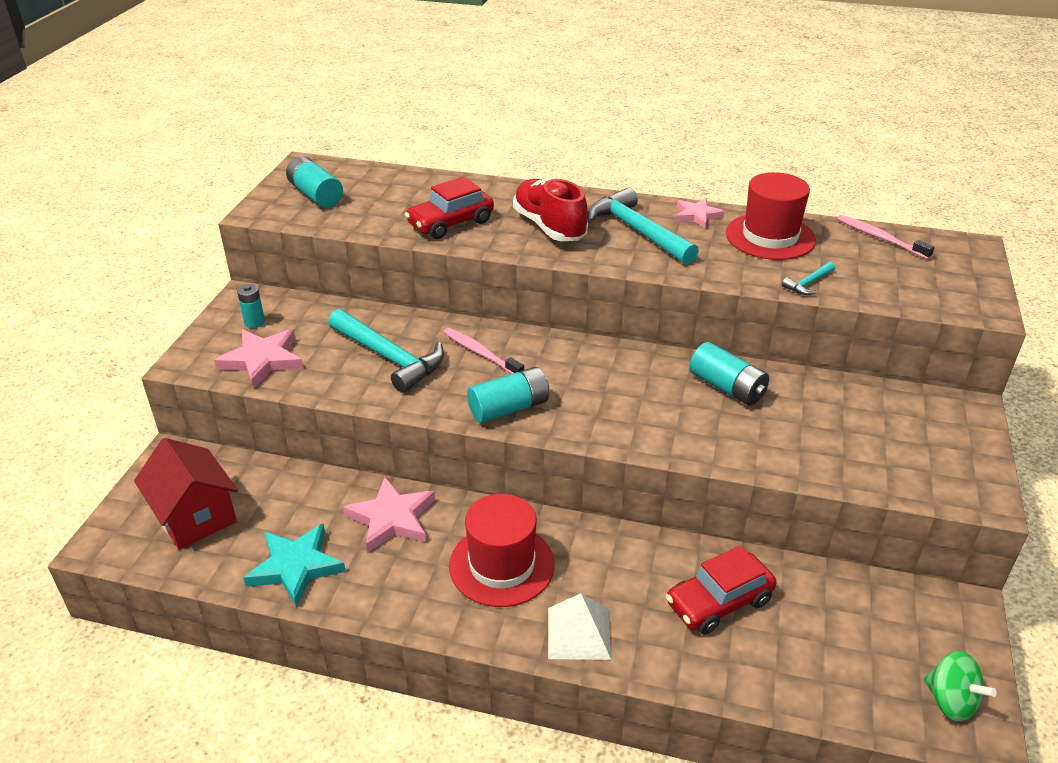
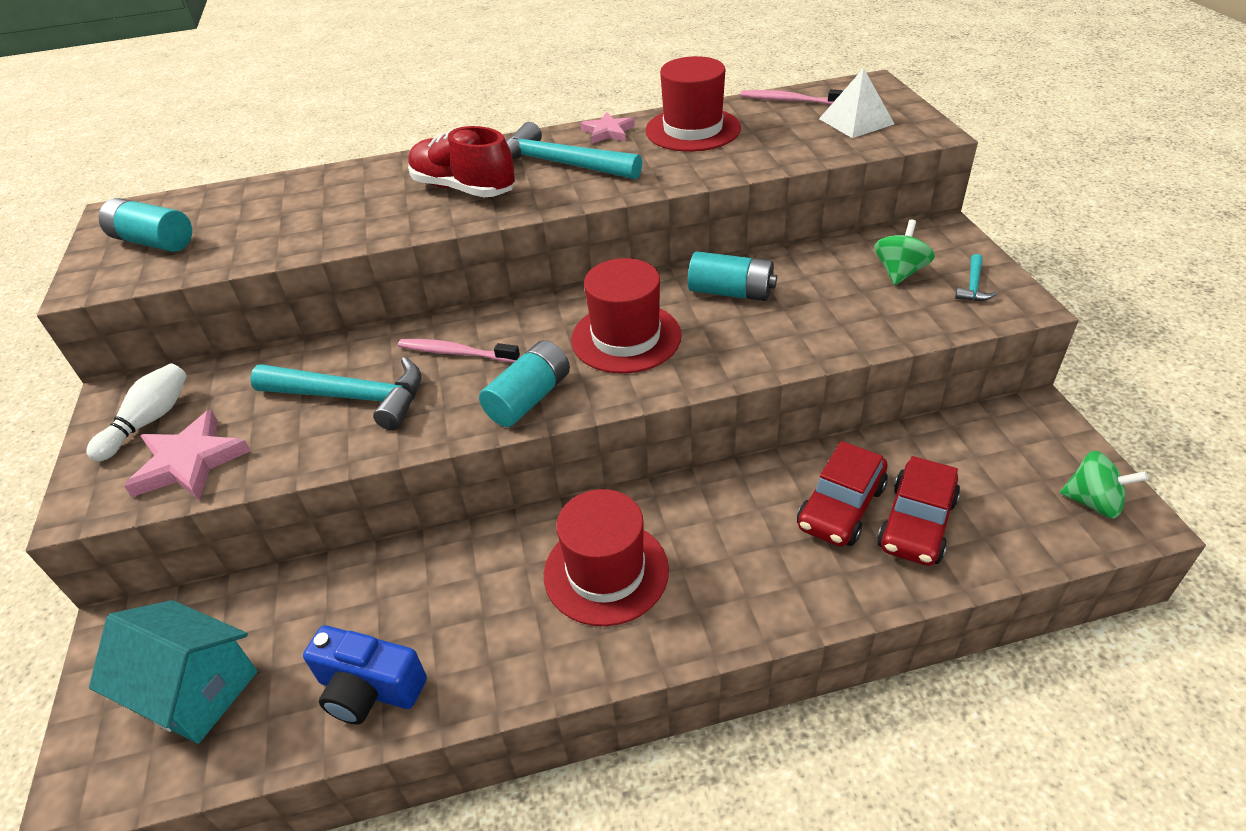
camera: 25 degrees left, 5 degrees up
red house [134,438,238,549] -> turquoise house [89,600,258,744]
turquoise battery [237,284,265,328] -> white bowling pin [86,363,187,462]
turquoise star [243,524,346,607] -> blue camera [303,625,427,724]
pink star [343,477,435,553] -> none
red car [405,177,494,239] -> red car moved to [877,456,960,566]
white pyramid [548,593,611,660] -> white pyramid moved to [819,68,894,138]
turquoise hammer [782,262,835,295] -> turquoise hammer moved to [955,254,997,301]
none -> red hat [571,258,682,374]
none -> green spinning top [874,220,935,285]

